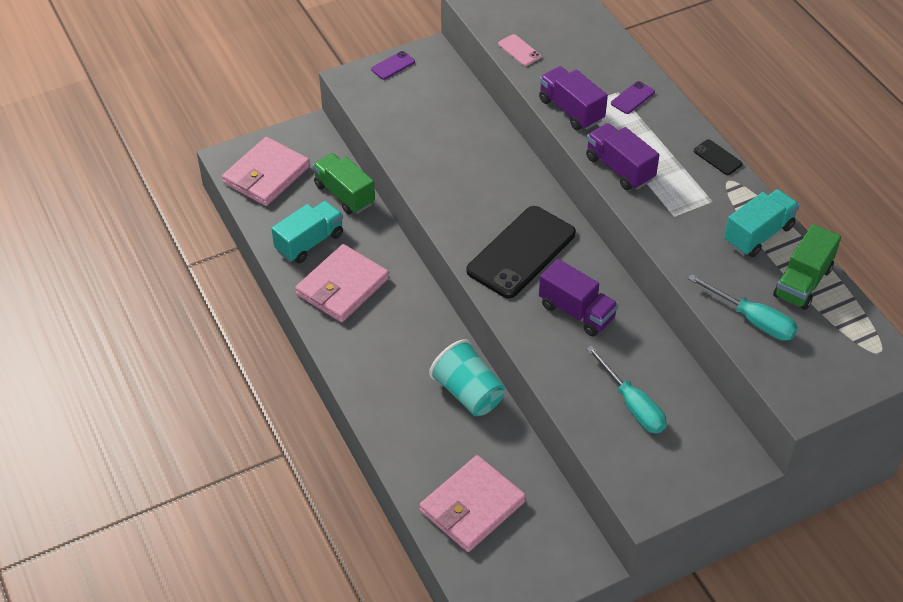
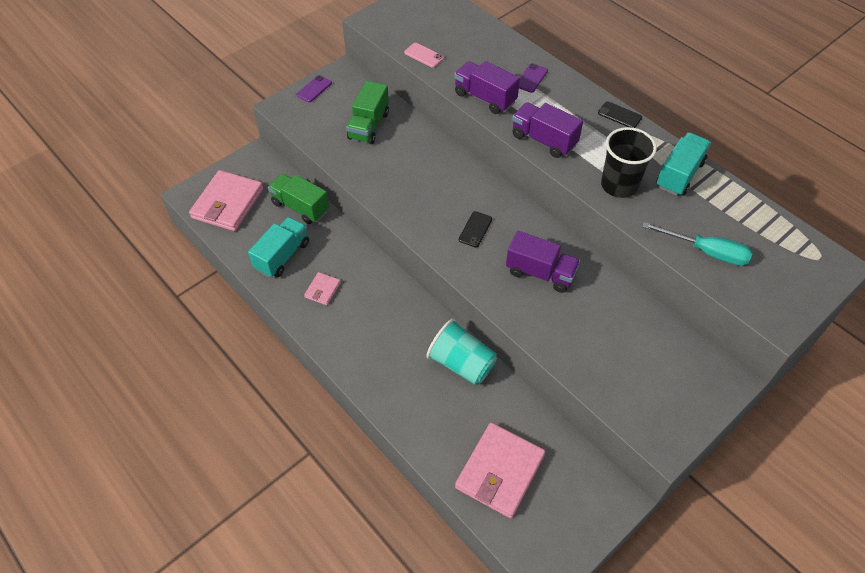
camera: 15 degrees left, 5 degrees up
pink wallet [295,244,389,322] -> pink wallet [304,272,341,305], size x0.47
black phone [466,206,576,298] -> black phone [459,211,492,247], size x0.41
turquoise screwdriver [586,345,667,433] -> none
green truck [773,224,841,310] -> green truck moved to [346,81,389,144]
none -> black cup [601,127,657,198]

